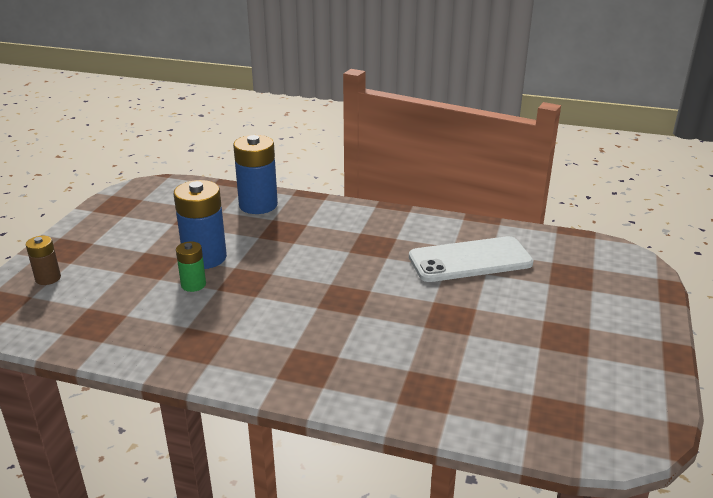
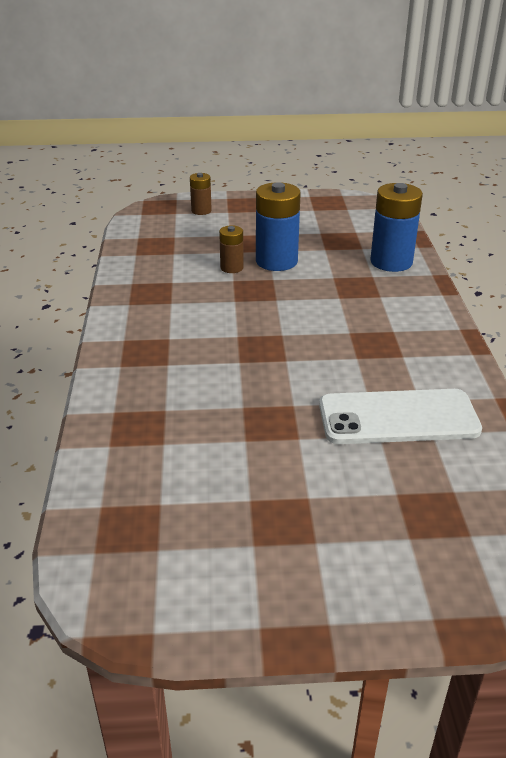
camera: 70 degrees right, 5 degrees up
green battery [176,241,206,292] -> brown battery [219,225,244,273]
white phone [409,236,534,282] -> white phone turned 60 degrees counterclockwise [319,389,482,444]

